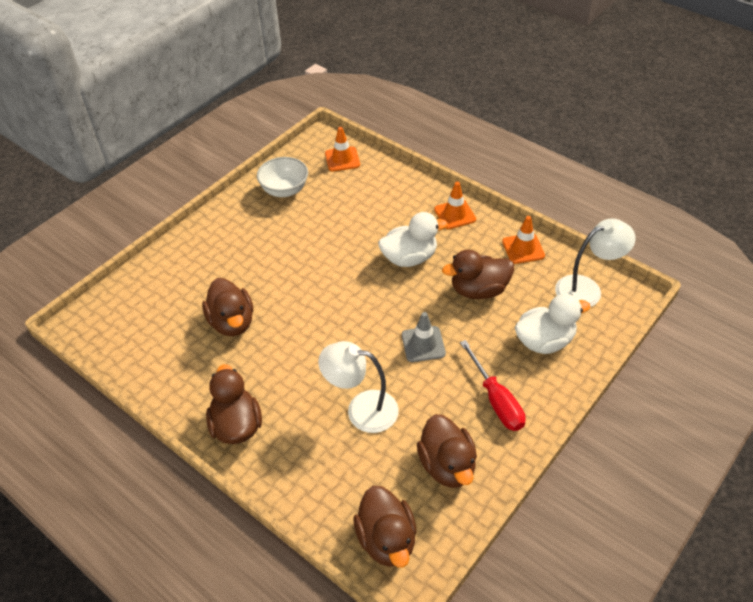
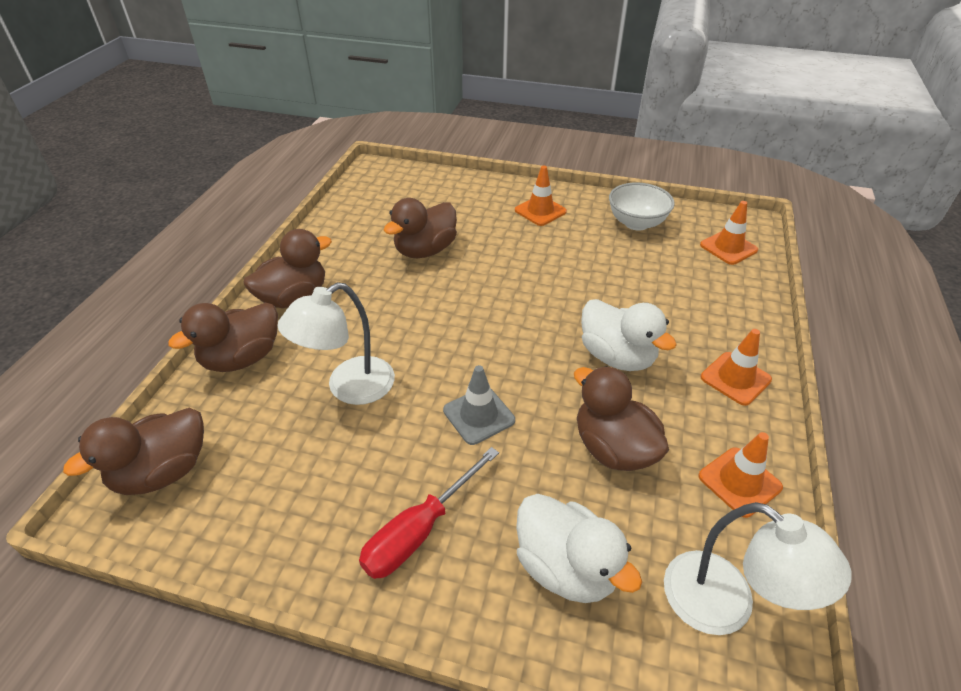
camera: 65 degrees right, 5 degrees down
white lamp [318,341,399,433] -> white lamp turned 120 degrees counterclockwise [278,282,395,405]
brown duck [417,414,477,488] -> brown duck moved to [168,302,278,372]
none -> orange traffic cone [515,166,567,226]

